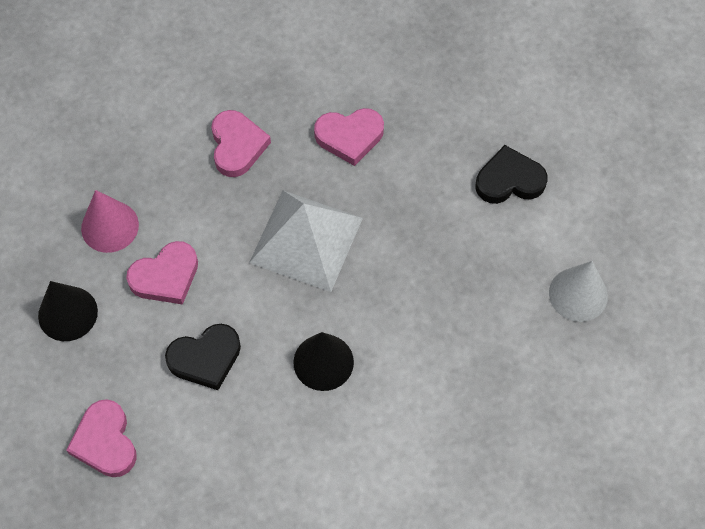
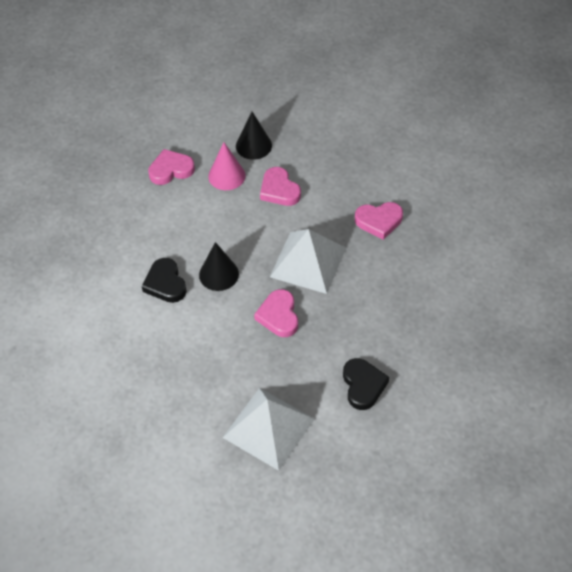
camera: 90 degrees right, 10 degrees down
pink cone [81,190,139,253] -> pink cone moved to [208,142,245,190]
black heart [165,324,241,390] -> black heart moved to [142,258,187,303]
pink heart [314,108,384,166] -> pink heart moved to [254,289,298,337]
white cone [549,261,608,322] -> white pyramid [223,388,315,471]

